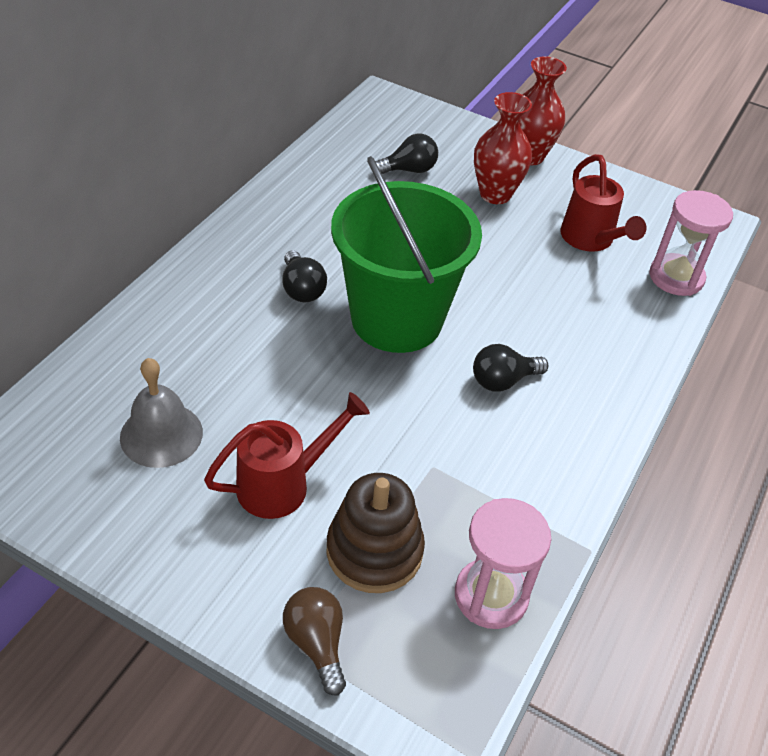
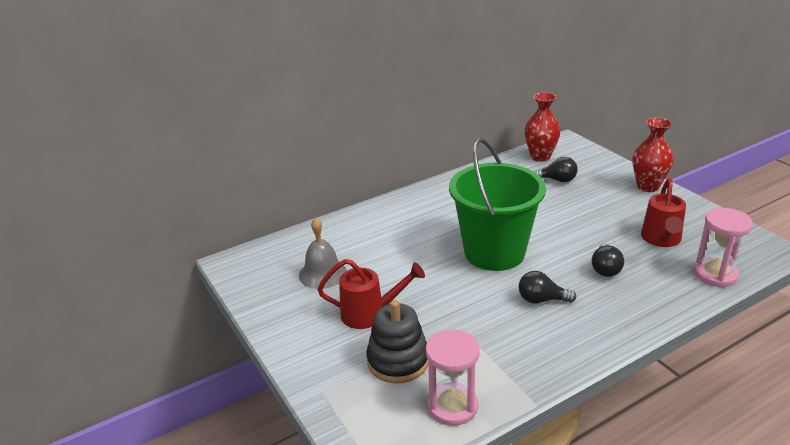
camera: 35 degrees right, 15 degrees down
black light bulb [282,250,327,302] -> black light bulb moved to [592,243,624,277]
brown light bulb [283,587,346,696] -> none
brown stacking toy [326,473,425,593] -> black stacking toy [366,300,428,383]
red vase [474,92,532,204] -> red vase moved to [525,92,561,162]

